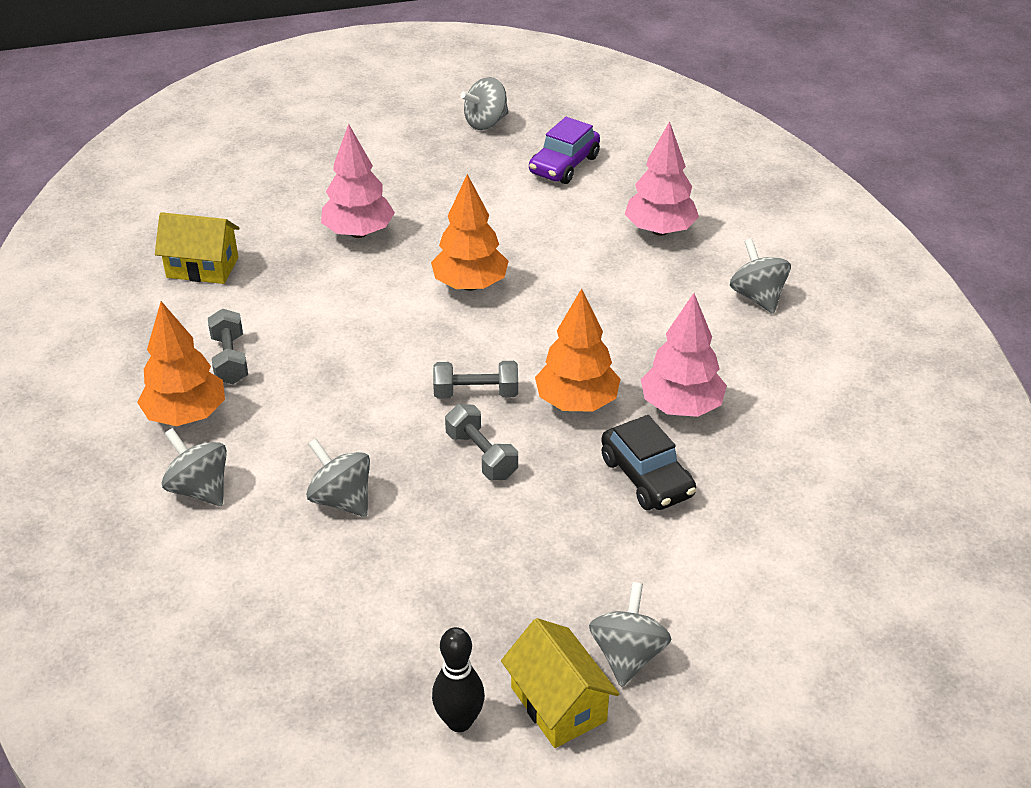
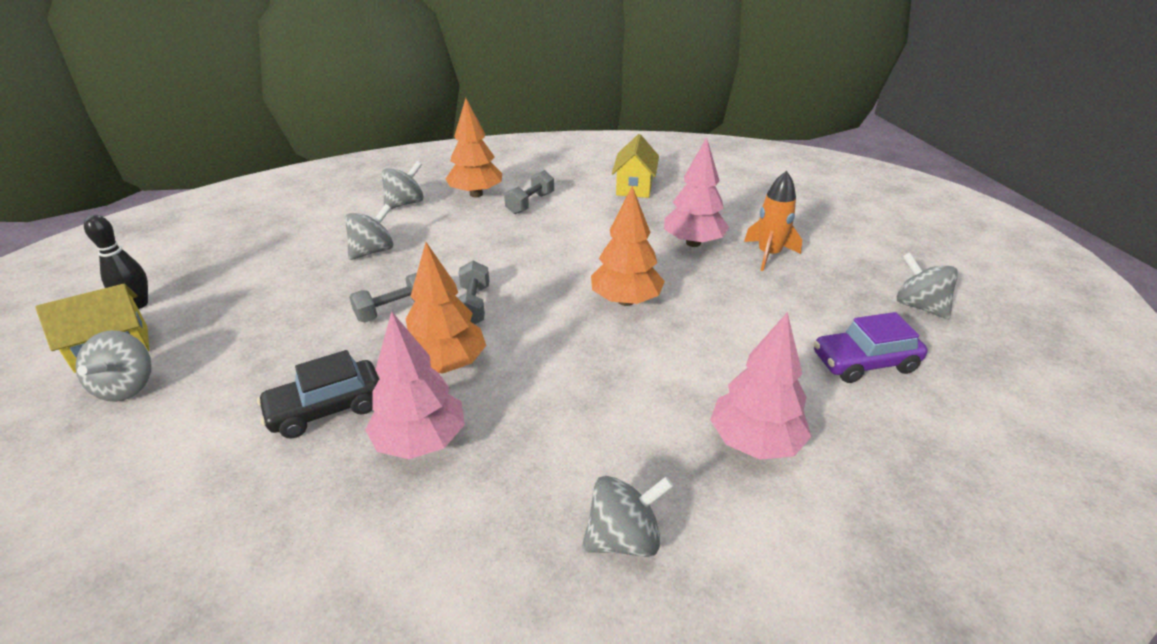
camera: 90 degrees right, 5 degrees down
grey dumbbell [208,308,248,384] -> grey dumbbell turned 45 degrees counterclockwise [504,170,554,214]
purple car [529,117,600,184] -> purple car turned 45 degrees counterclockwise [814,312,928,383]
grey spinning top [589,582,671,687] -> grey spinning top turned 75 degrees clockwise [76,330,152,402]
none -> orange rocket [744,171,802,271]

